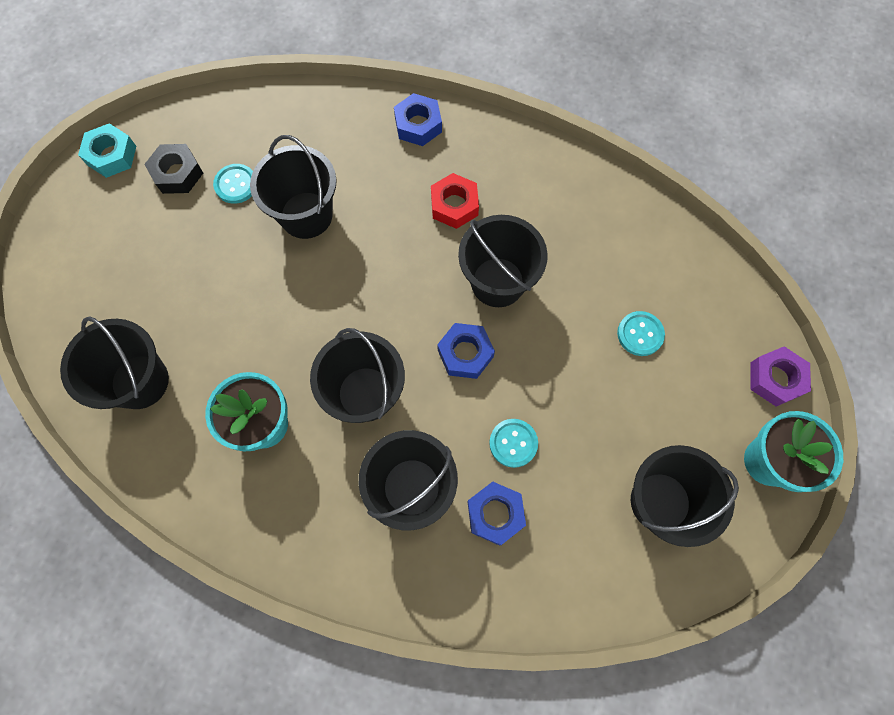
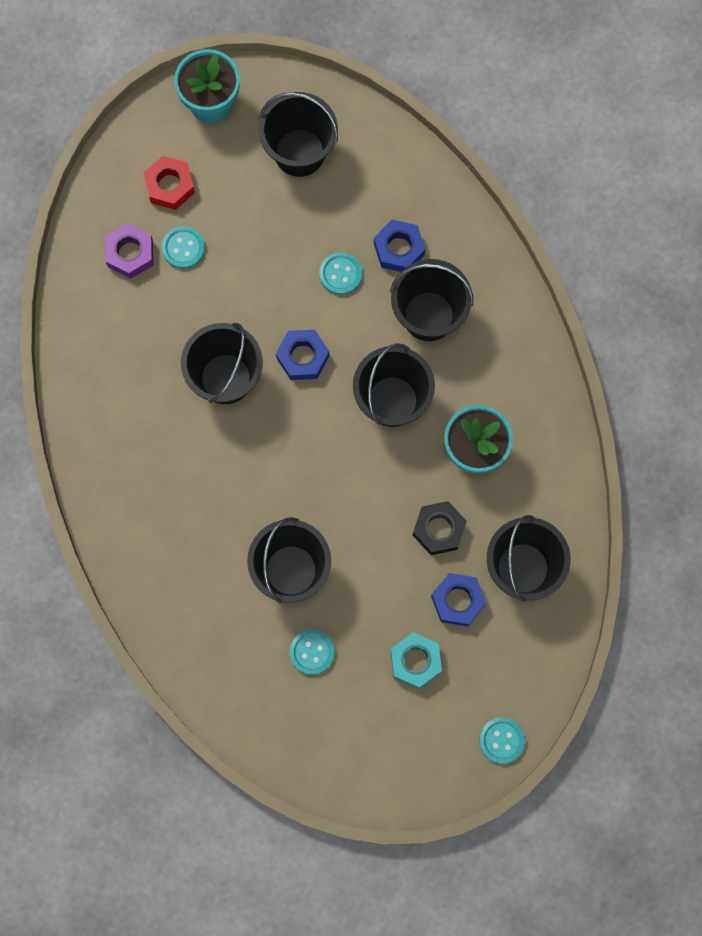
camera: 130 degrees left, 5 degrees up
turquoise nut [78,123,136,178] -> turquoise nut moved to [391,632,442,689]
black nut [144,144,203,194] -> black nut moved to [413,501,467,555]
blue nut [394,93,442,146] -> blue nut moved to [431,573,486,627]
red nut [431,173,479,229] -> red nut moved to [144,156,195,210]
purple nut [750,346,811,406] -> purple nut moved to [105,223,153,279]
none -> turquoise button [479,718,525,764]

